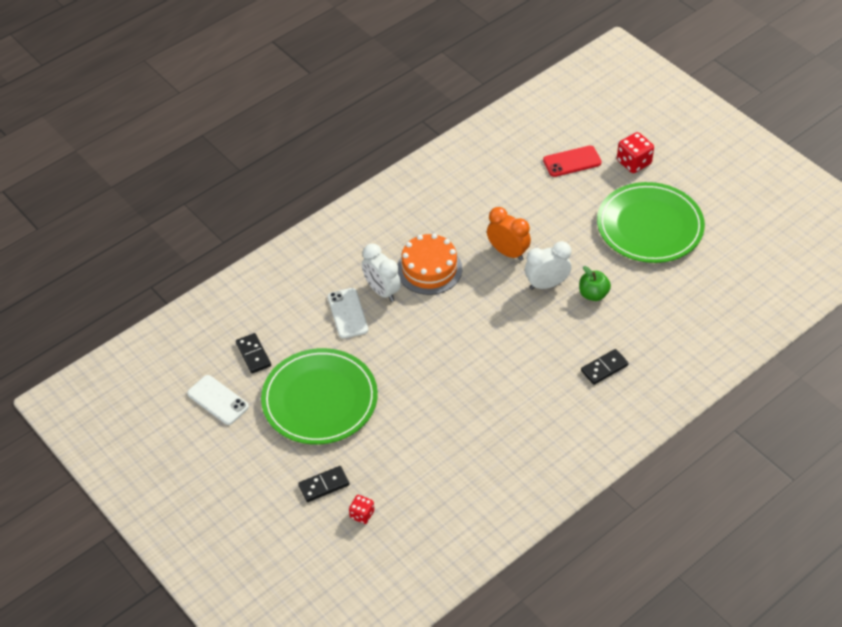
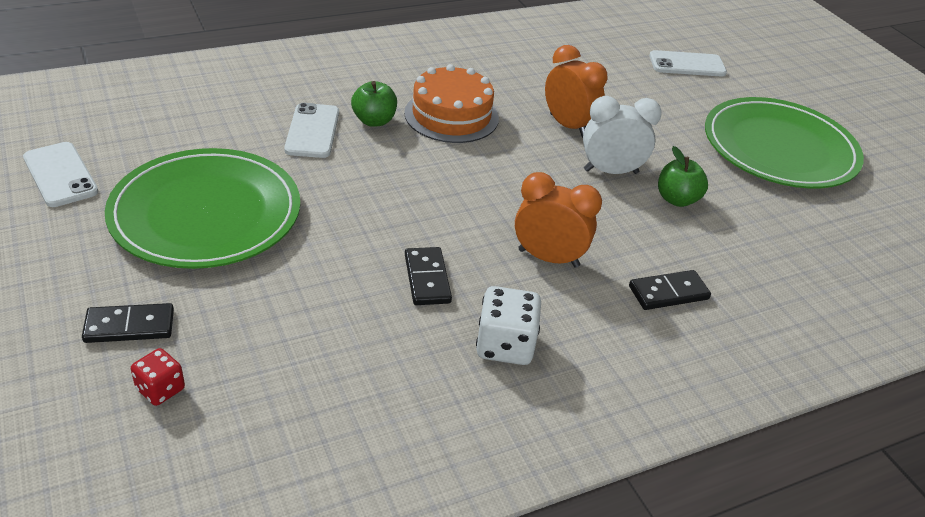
camera: 10 degrees right, 10 degrees down
black domino [236,333,271,373] -> black domino moved to [405,247,452,305]
white clock [362,243,401,302] -> green apple [351,81,397,127]
red phone [543,146,601,177] -> white phone [649,50,727,77]
red dice [617,132,654,173] -> none
none -> white dice [476,286,541,365]
none -> orange clock [515,172,602,268]

